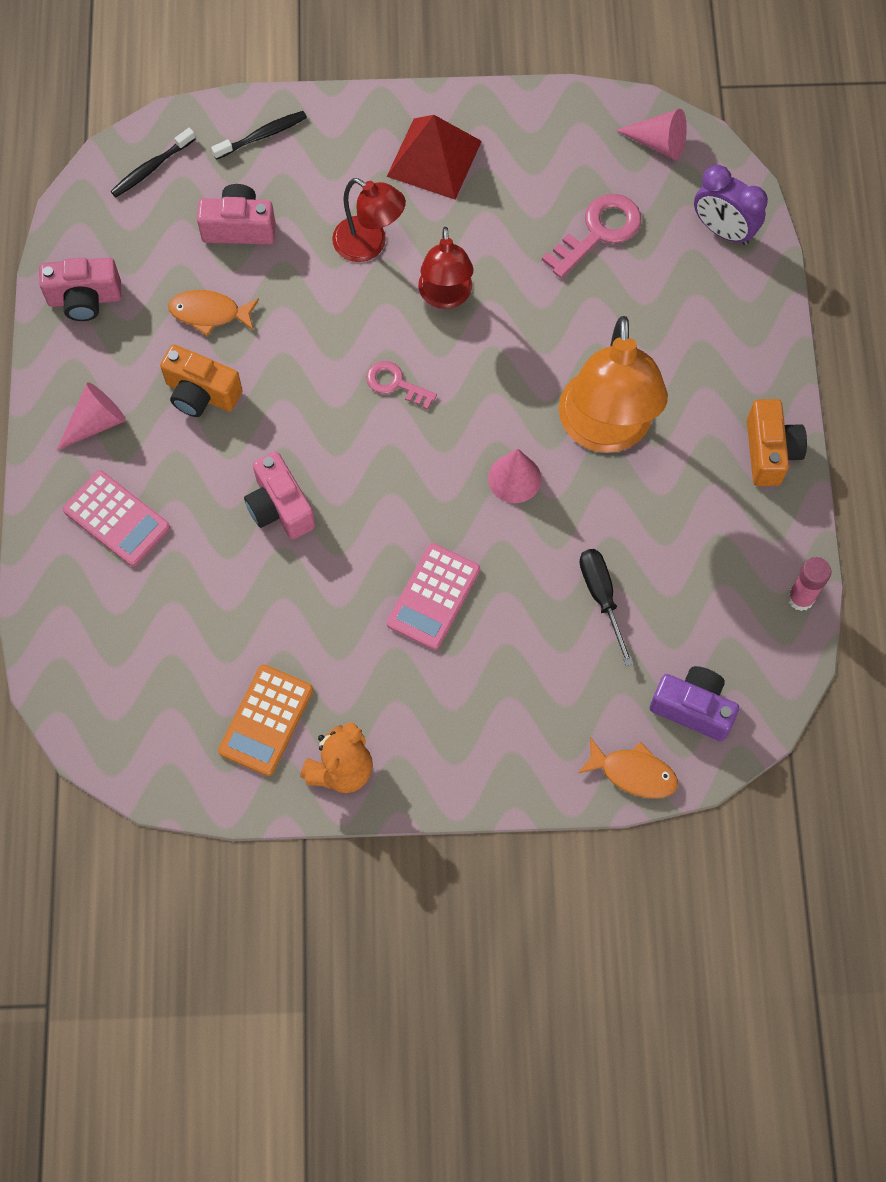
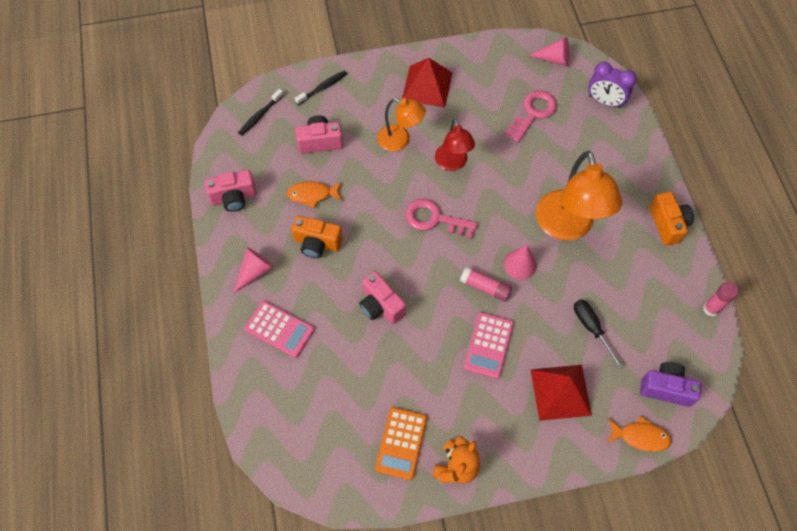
camera: 10 degrees left, 5 degrees down
red lamp [332,178,406,262] -> orange lamp [377,98,426,152]
pink key [366,361,437,410] -> pink key [405,199,478,239], size x1.60
none -> pink glue stick [460,266,512,302]
none -> red pyramid [531,365,592,421]

